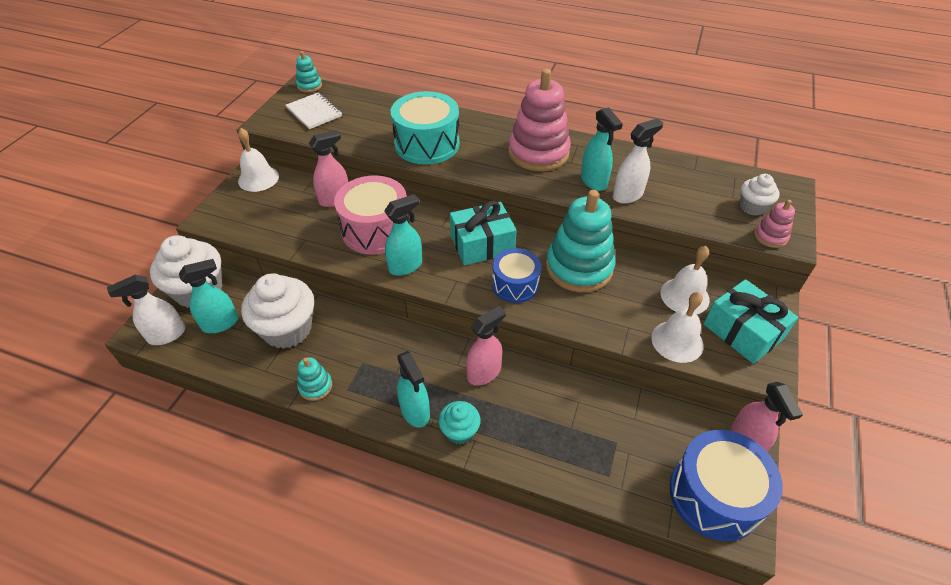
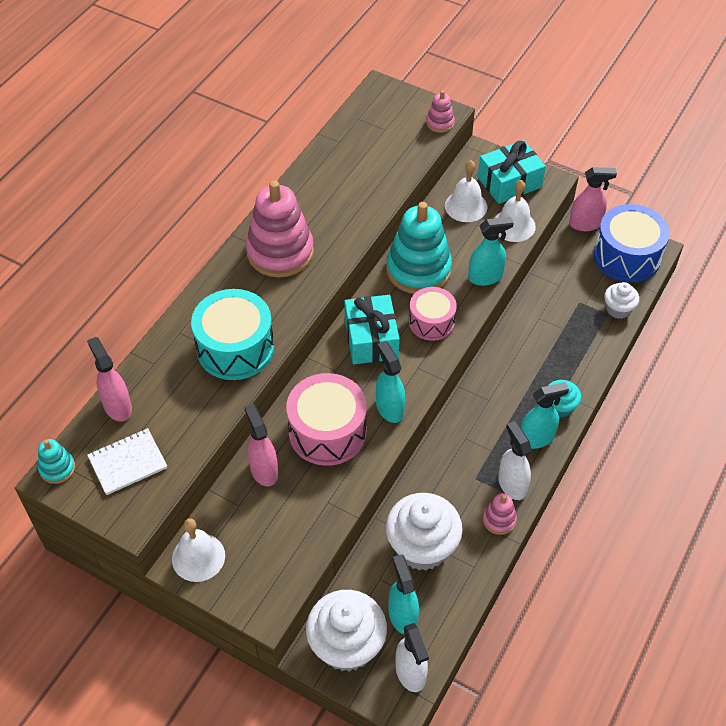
camera: 80 degrees left, 5 degrees up
turquoise stacking toy [297,357,332,401] -> pink stacking toy [483,493,517,535]
pink spray bottle [466,306,506,386] -> pink spray bottle moved to [87,337,132,422]
blue drum [492,248,541,303] -> pink drum [409,287,457,341]
turquoise spray bottle [581,107,623,191] -> turquoise spray bottle moved to [468,217,514,286]
white spray bottle [613,118,663,204] -> white spray bottle moved to [498,421,532,500]
white cupcake [740,174,780,216] -> white cupcake moved to [604,282,639,319]

